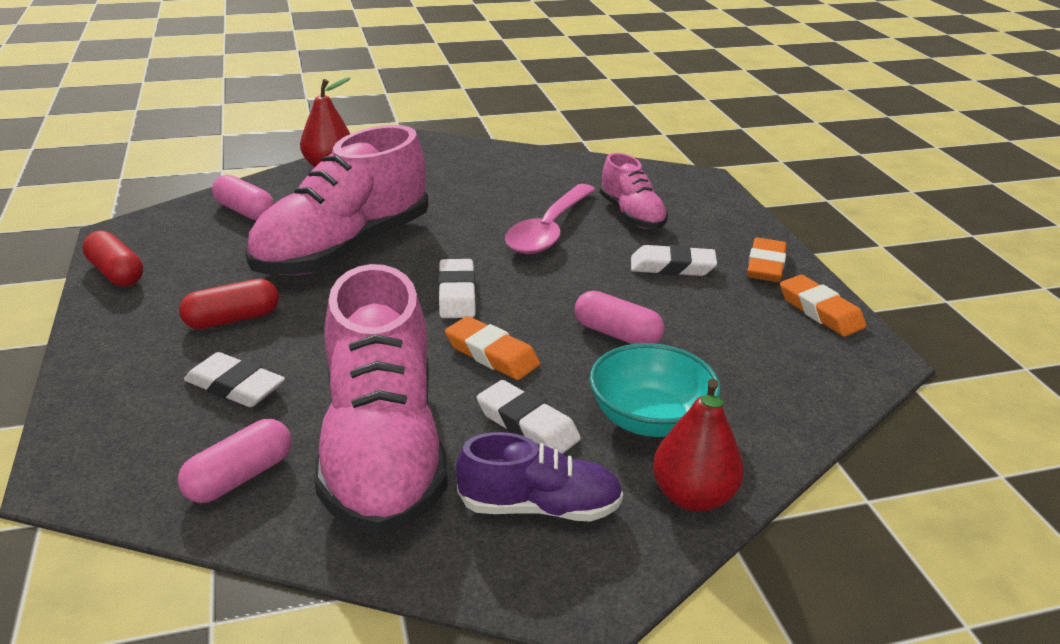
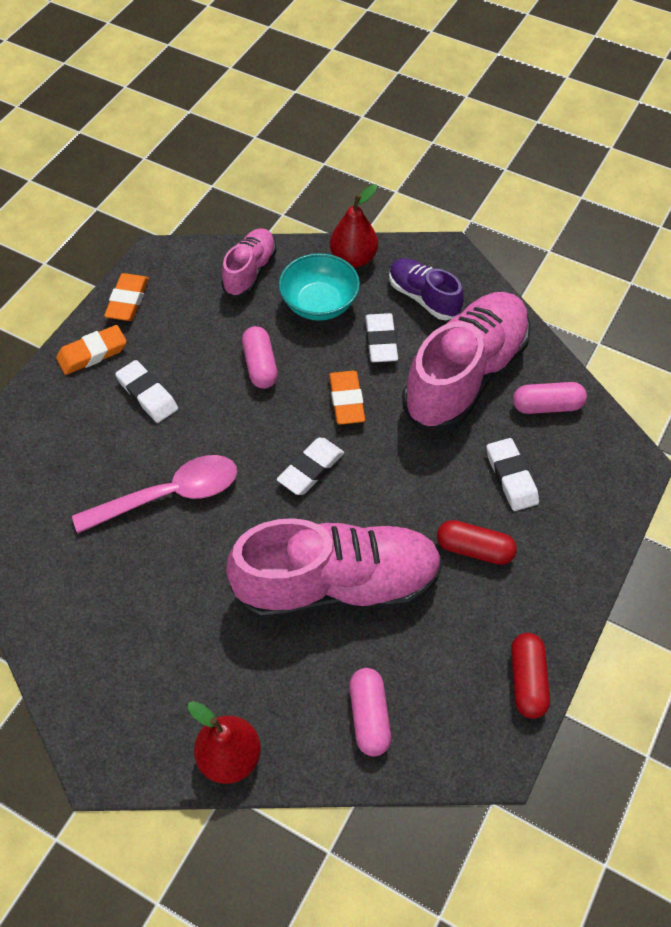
camera: 135 degrees left, 25 degrees up
pink shoe [599,153,668,229] -> pink shoe moved to [221,228,276,298]

